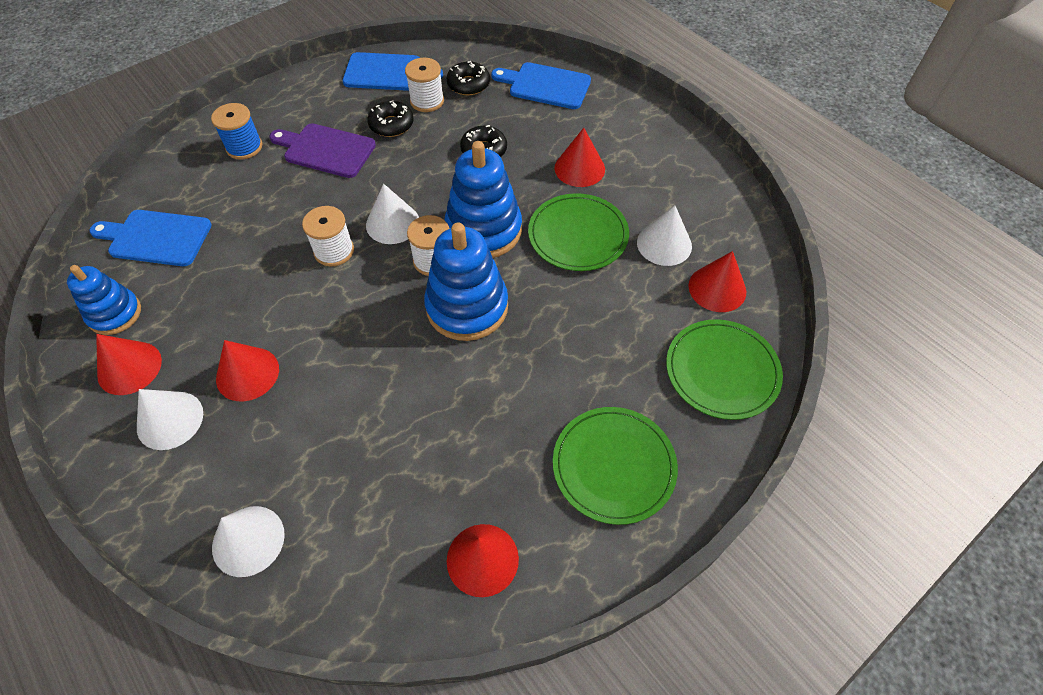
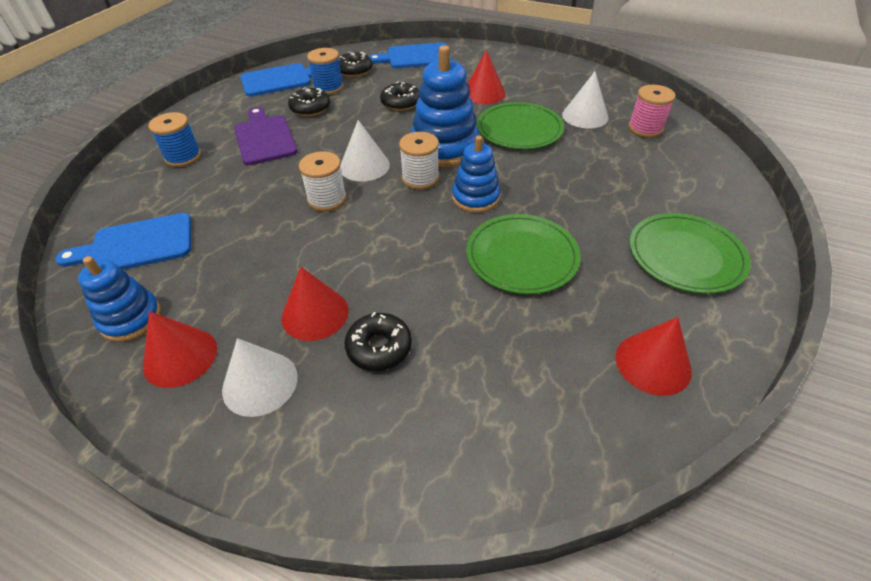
camera: 25 degrees left, 10 degrees down
white cone [212,506,285,577] -> none
purple cutting board [269,123,376,178] -> purple cutting board turned 75 degrees clockwise [234,107,298,165]
white spool [405,58,444,112] -> blue spool [307,48,344,95]
blue stacking toy [424,223,508,341] -> blue stacking toy [452,136,500,213], size x0.62
green plate [666,319,783,420] -> green plate moved to [466,214,581,294]
red cone [688,251,746,312] -> pink spool [628,85,676,138]
none -> black donut [344,312,412,371]

